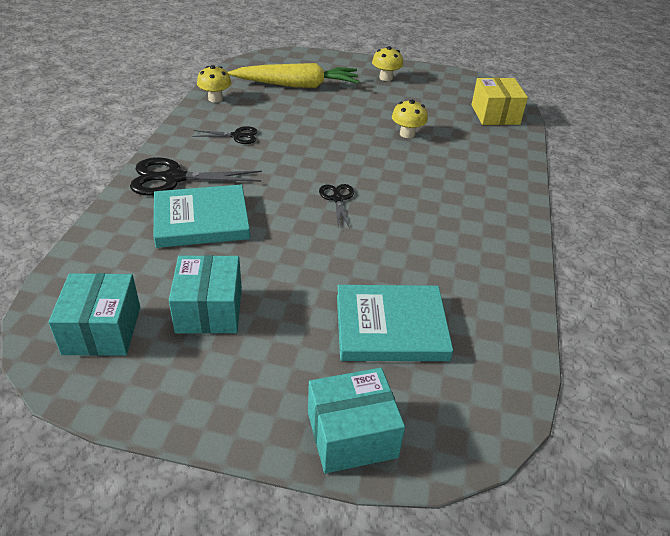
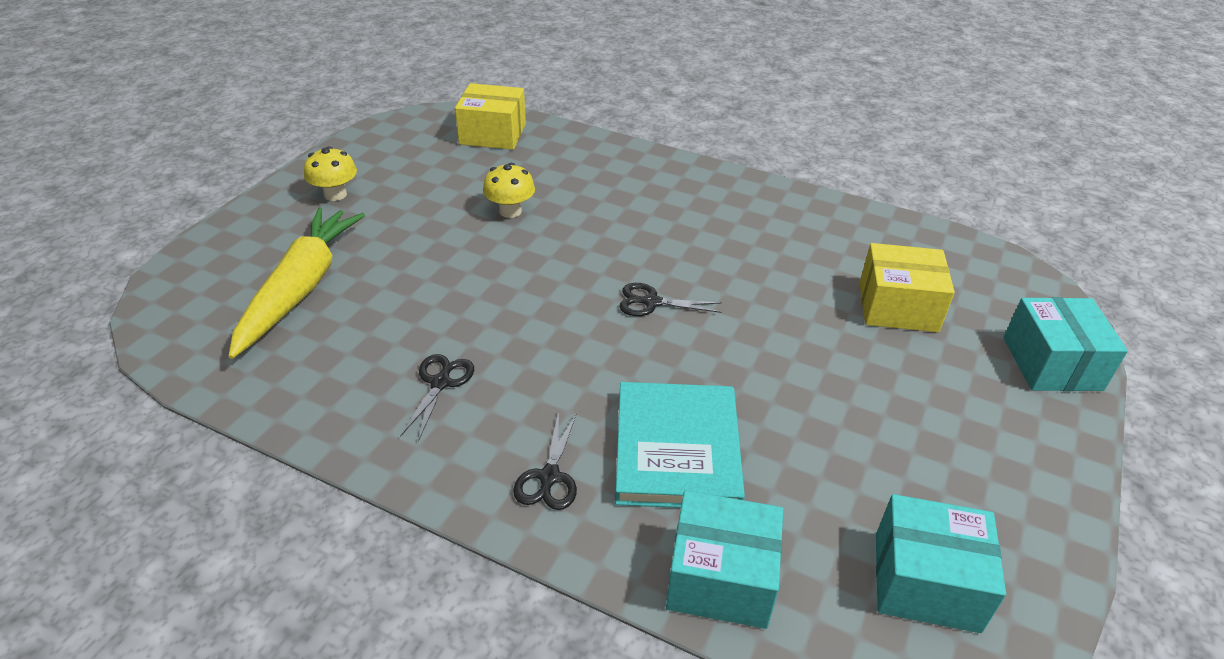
camera: 75 degrees left, 0 degrees up
black scissors [130,157,262,196] -> black scissors [513,412,577,510], size x0.55
turquoise box [169,255,242,334] -> turquoise box moved to [666,490,783,629]
yellow mushroom [197,65,231,102] -> none
turquoise book [337,285,453,361] -> yellow box [859,243,955,332]

